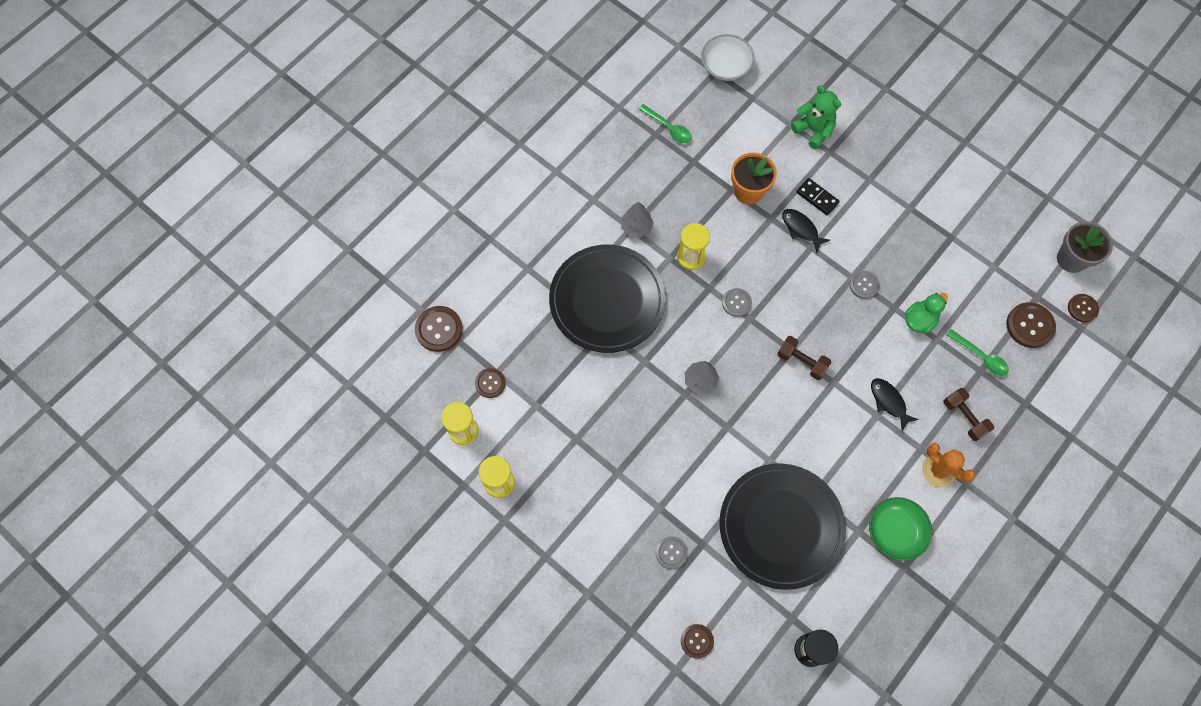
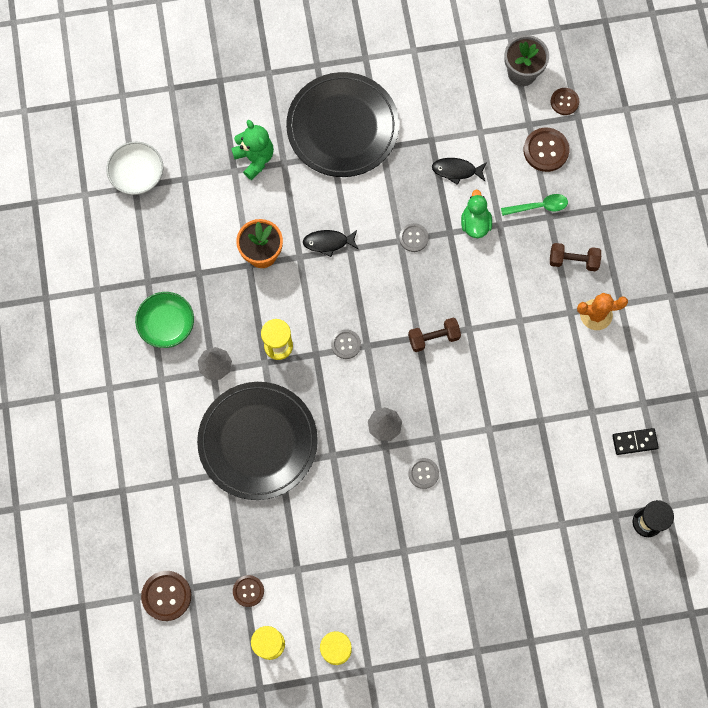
camera: 50 degrees left, 5 degrees up
green spoon [639,104,692,143] -> none
grey button [656,536,688,569] -> grey button moved to [408,458,439,489]
brown button [681,624,714,659] -> none
black plate [719,463,846,590] -> black plate moved to [286,72,399,177]
green teddy bear [791,85,841,149] -> green teddy bear turned 60 degrees clockwise [231,120,274,180]
black domino [796,178,840,215] -> black domino moved to [612,428,659,455]
green bowl [869,497,932,561] -> green bowl moved to [135,292,194,348]
black fish [871,378,919,431] -> black fish moved to [432,158,487,185]

